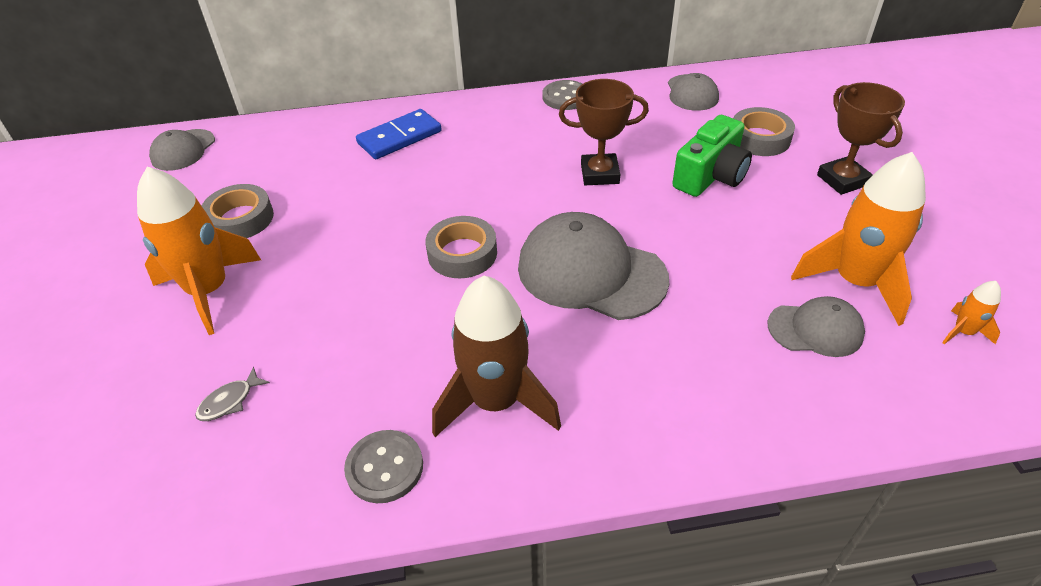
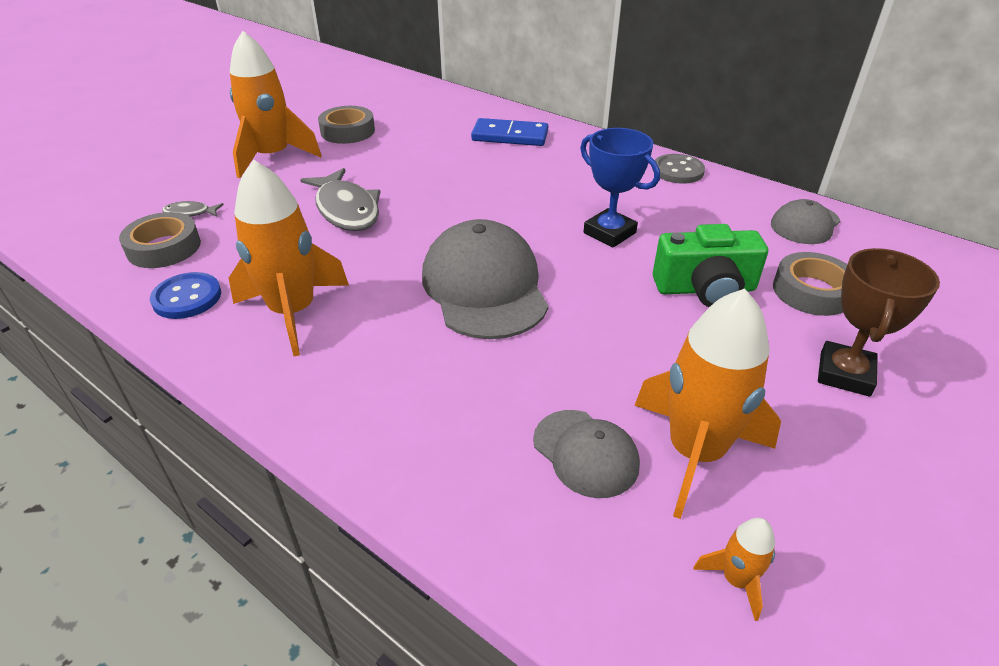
camera: 45 degrees right, 5 degrees down
grey cap [149,129,215,171] -> none
grey button [344,430,423,503] -> blue button [150,272,221,319]
grey tape [425,216,497,278] -> grey tape moved to [119,212,201,268]
brown rocket [432,276,561,437] -> orange rocket [229,160,349,356]
brown trophy [559,79,649,185] -> blue trophy [580,128,660,248]
none -> grey fish [300,168,380,231]

